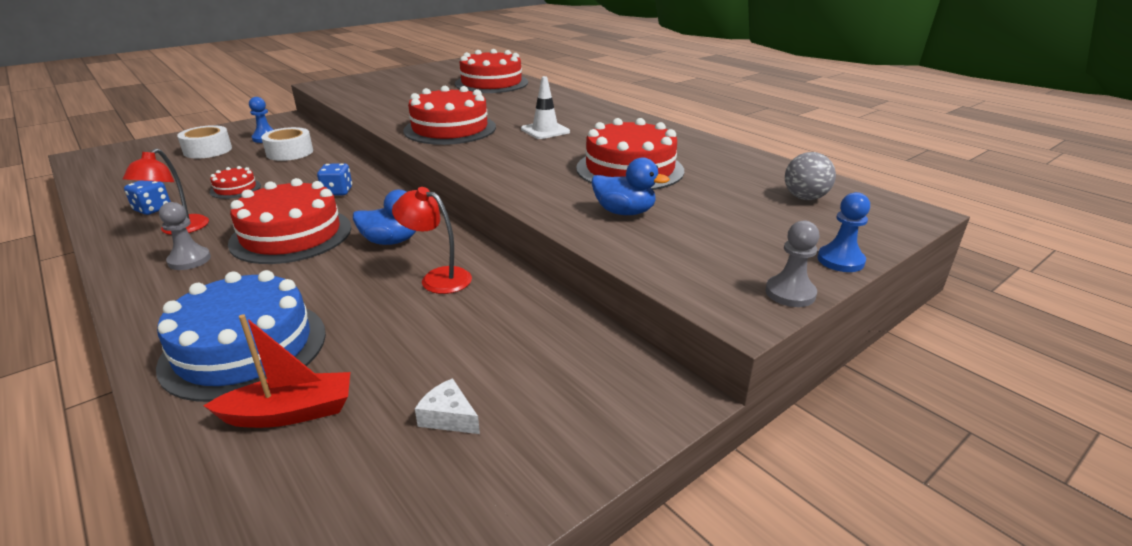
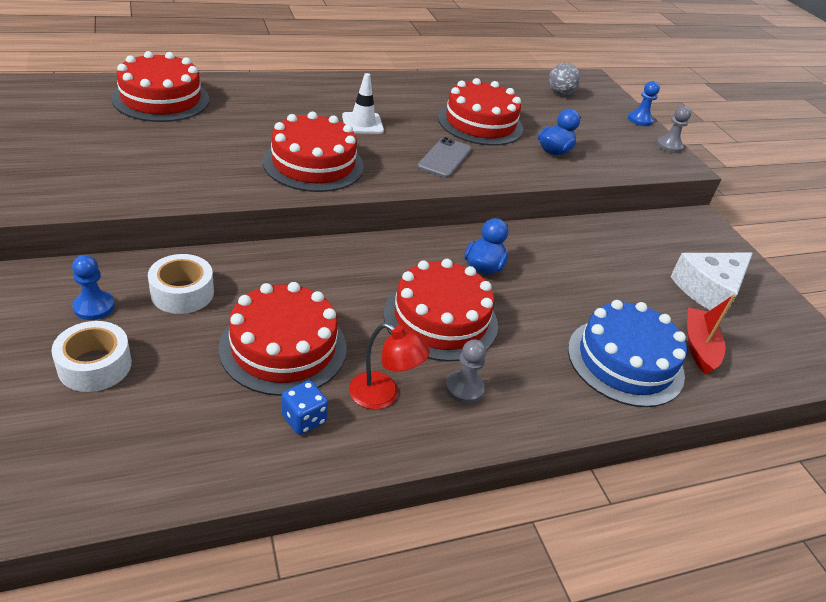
camera: 75 degrees left, 10 degrees up
red cake [210,166,261,199] -> red cake [219,282,347,396], size x2.13
blue dice [317,163,352,196] -> none
red lamp [392,187,472,294] -> none
white cheese [415,378,480,434] -> white cheese [670,253,753,317], size x2.20
none -> grey phone [418,137,472,178]

